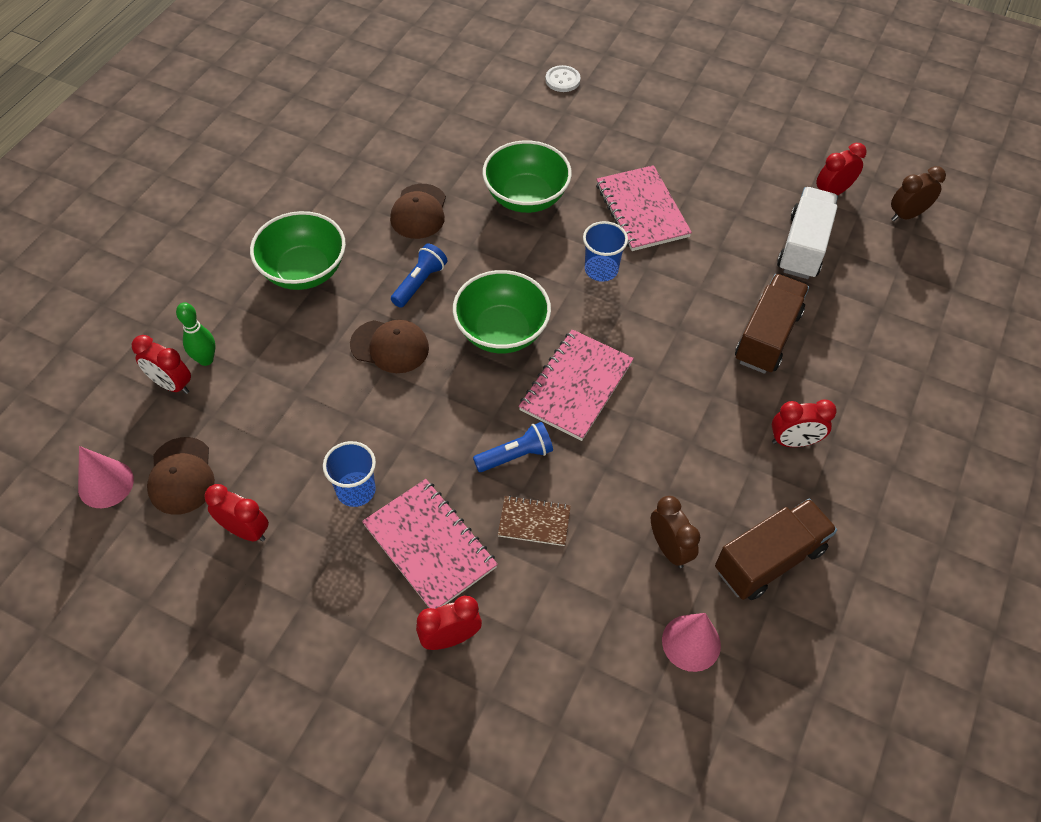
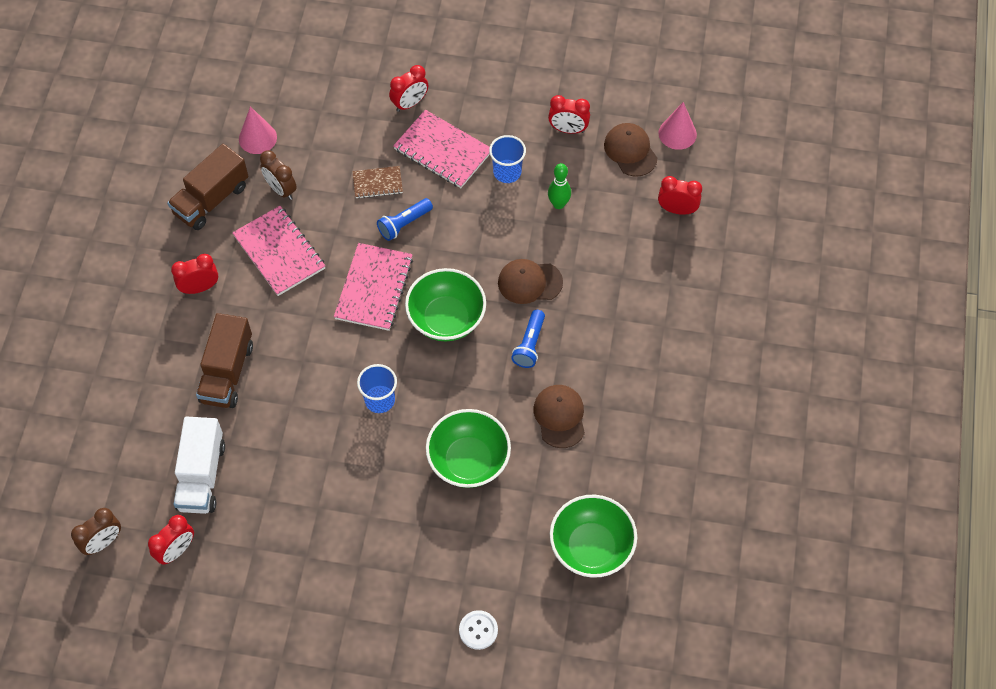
camera: 165 degrees right, 5 degrees up
green bowling pin [176,302,216,366] -> green bowling pin moved to [548,163,571,209]
green bowl [250,211,346,290] -> green bowl moved to [550,495,637,578]
pink notebook [596,165,692,251] -> pink notebook moved to [232,206,325,296]

